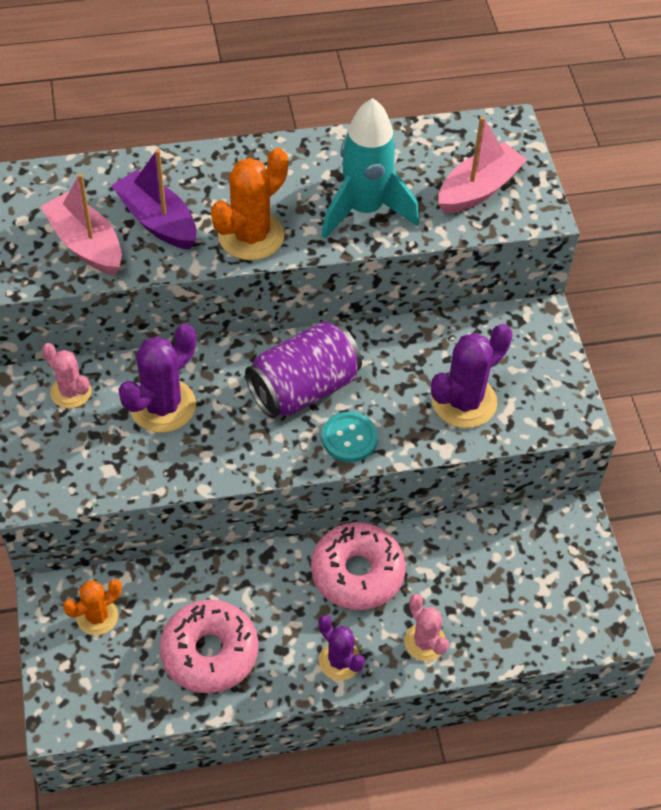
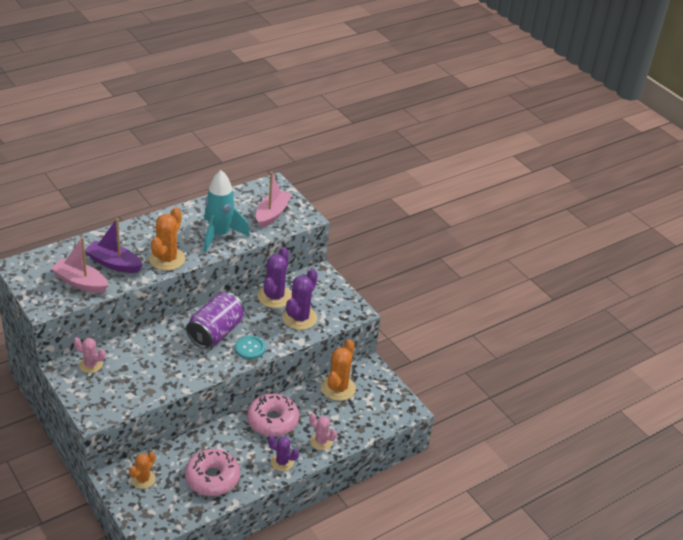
camera: 25 degrees left, 15 degrees down
purple cactus [118,324,196,433] -> purple cactus moved to [258,247,292,308]
none -> orange cactus [321,339,356,401]

